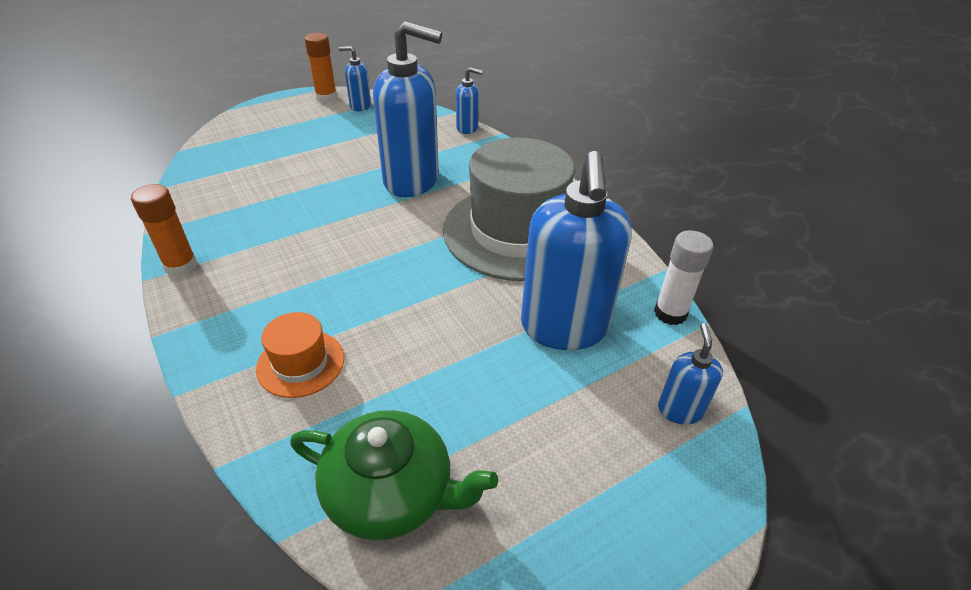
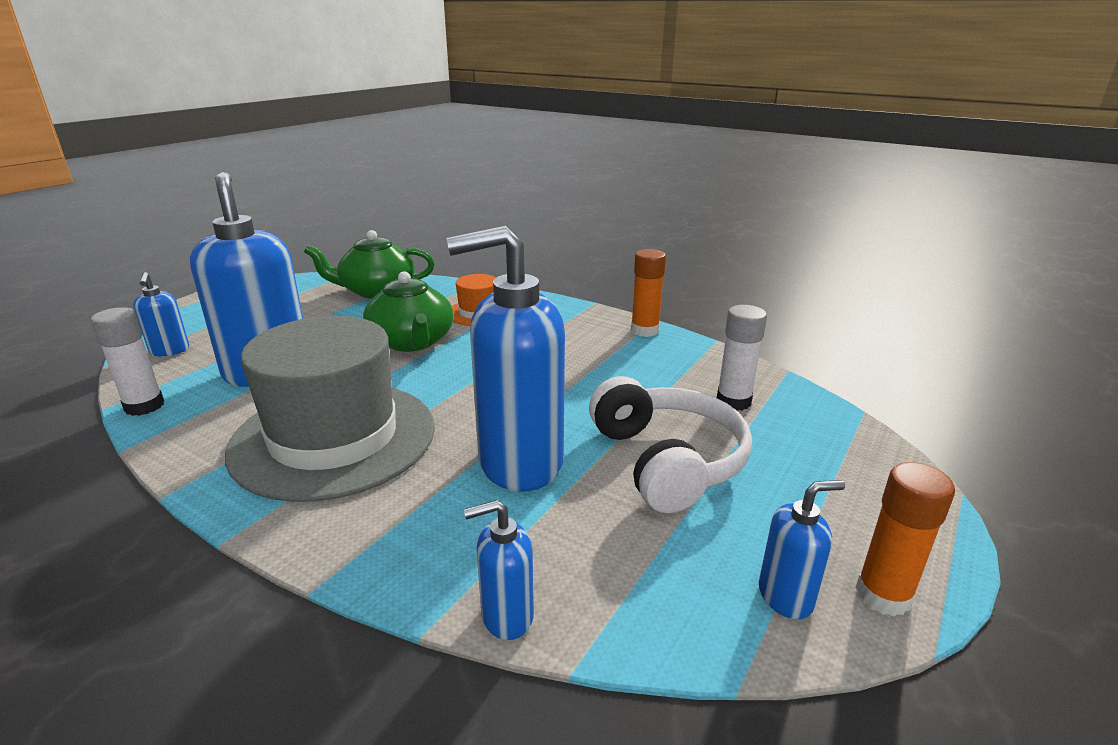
camera: 155 degrees right, 15 degrees down
none -> green teapot [363,271,454,352]
none -> white headphones [589,376,752,513]
none -> white glue stick [717,305,767,410]

